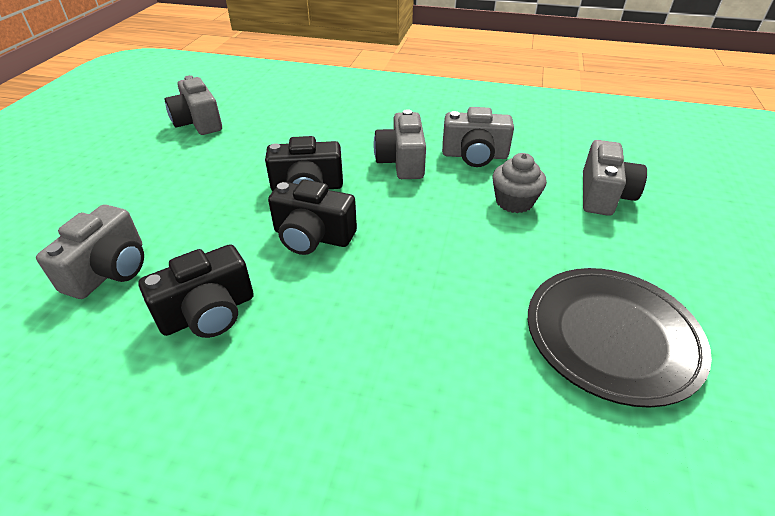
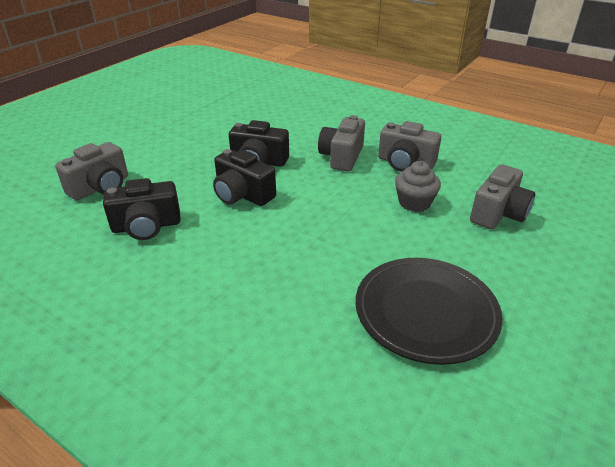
camera: 20 degrees right, 5 degrees down
grey camera [165,75,222,135] -> none

